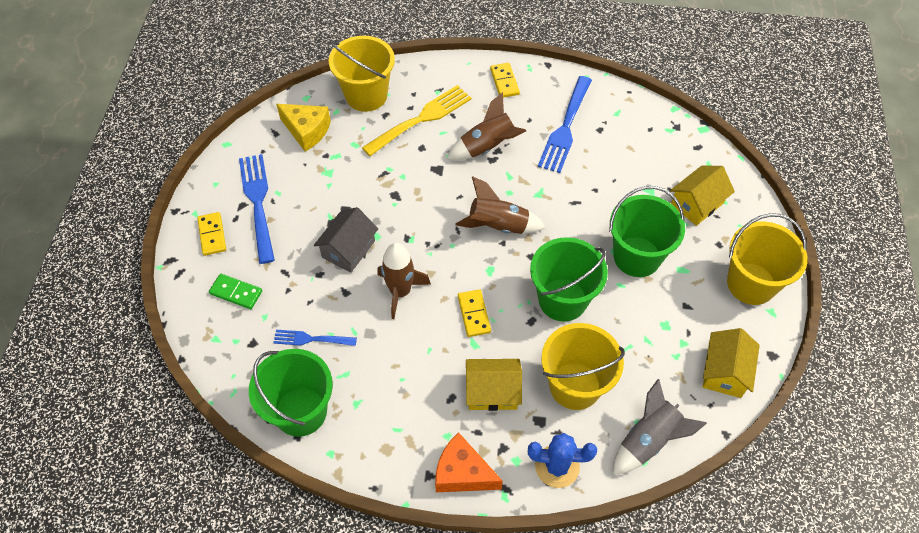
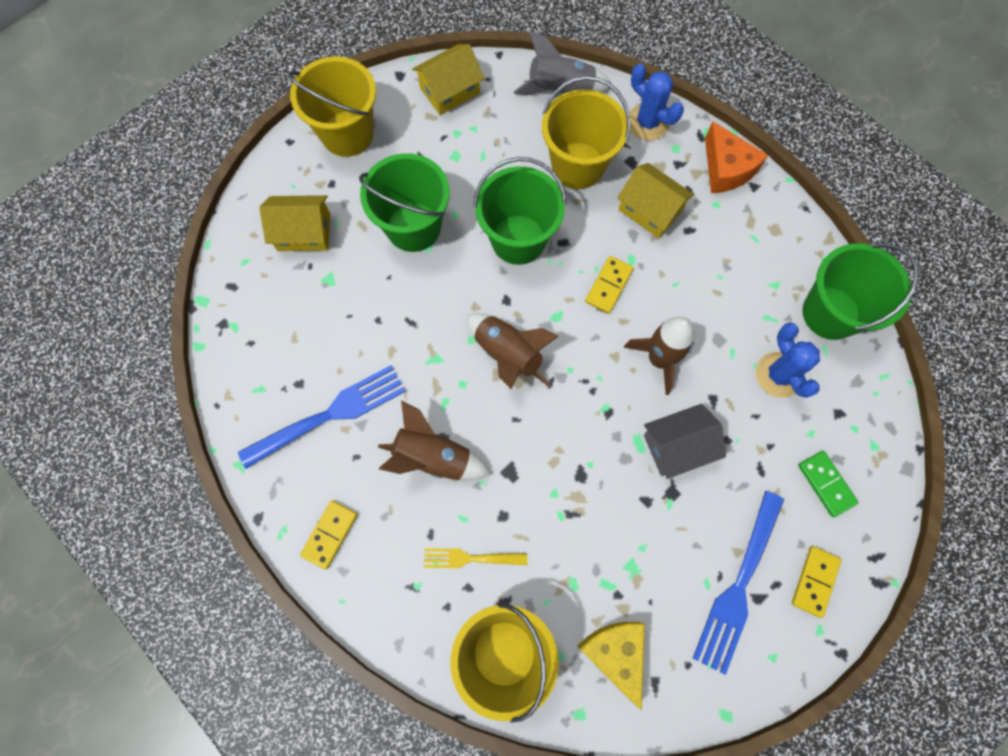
camera: 140 degrees left, 15 degrees up
blue fork [273,330,357,346] -> blue cactus [756,322,820,398]
yellow fork [362,85,472,156] -> yellow fork [424,548,527,568], size x0.57

